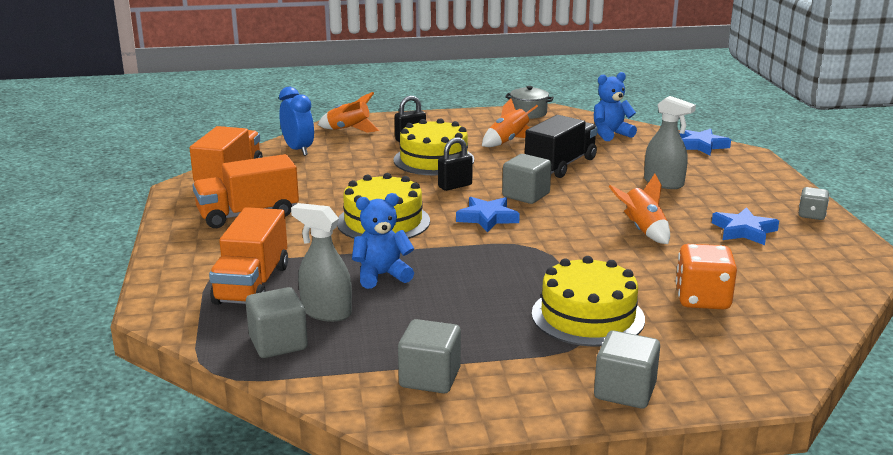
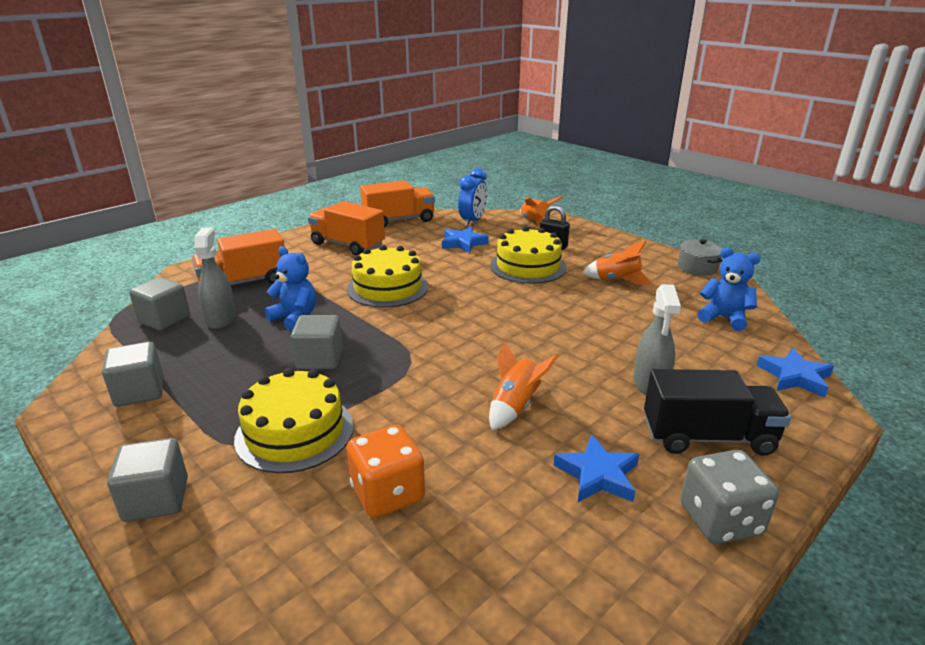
camera: 55 degrees right, 5 degrees up
black padlock [438,137,473,191] -> none
blue star [456,197,520,232] -> blue star moved to [442,227,489,253]
grey cube [502,154,551,204] -> grey cube moved to [291,315,343,370]
black truck [525,115,598,178] -> black truck moved to [644,369,791,456]
grey dice [799,187,829,220] -> grey dice [680,450,779,544], size x1.70

